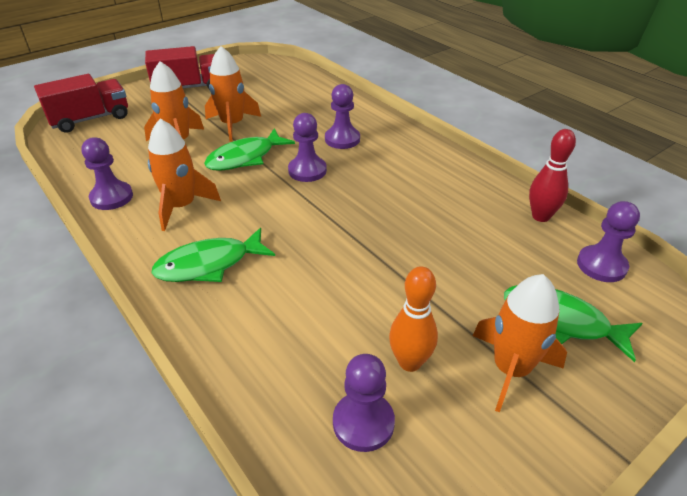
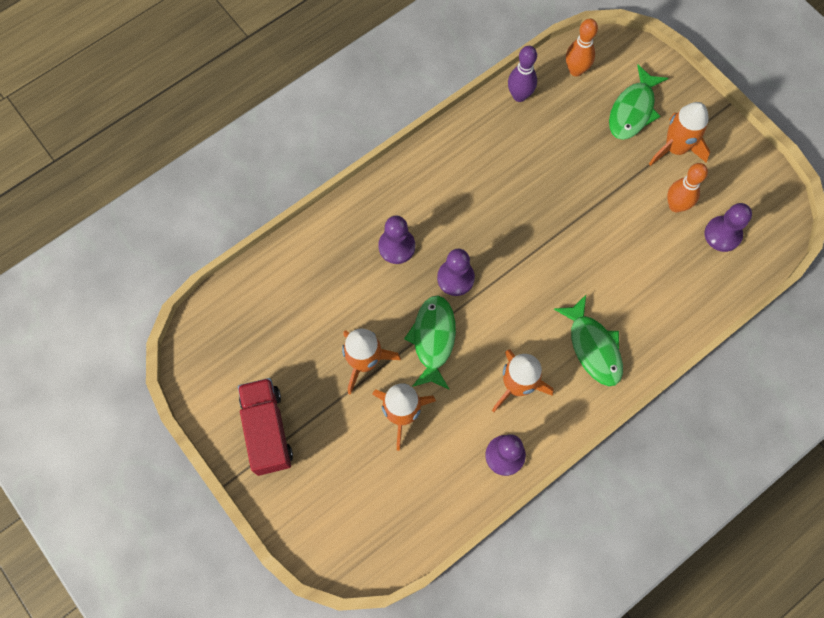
camera: 90 degrees left, 30 degrees up
red truck [34,74,128,133] -> none
green fish [204,128,295,171] -> green fish turned 135 degrees counterclockwise [404,295,456,390]
red bowling pin [529,129,576,222] -> purple bowling pin [508,46,537,102]
purple pawn [577,201,640,282] -> orange bowling pin [566,19,598,76]

